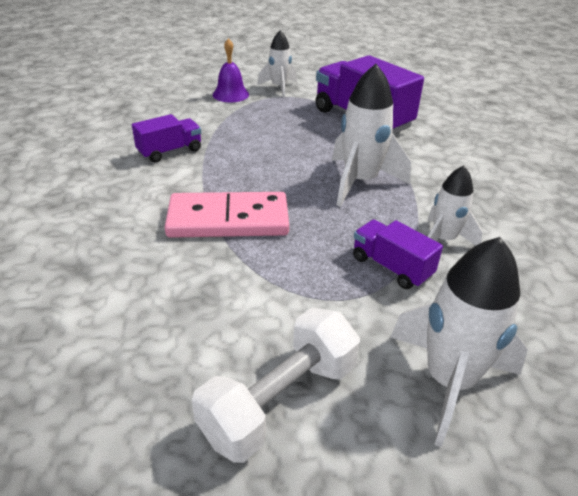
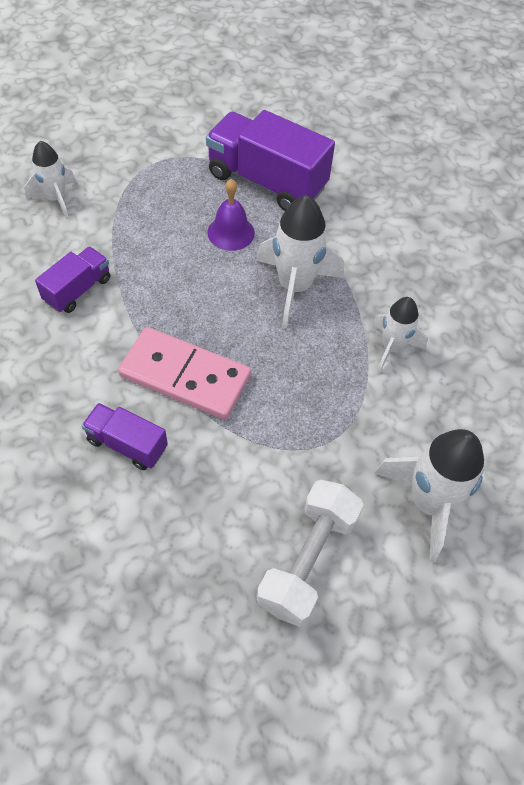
camera: 20 degrees left, 20 degrees up
pink domino [165,192,289,238] -> pink domino turned 45 degrees clockwise [118,327,251,419]
purple bell [213,38,249,102] -> purple bell moved to [208,179,255,251]
white rocket [257,30,297,98] -> white rocket moved to [24,141,76,219]
purple truck [353,220,443,289] -> purple truck moved to [82,403,168,470]

